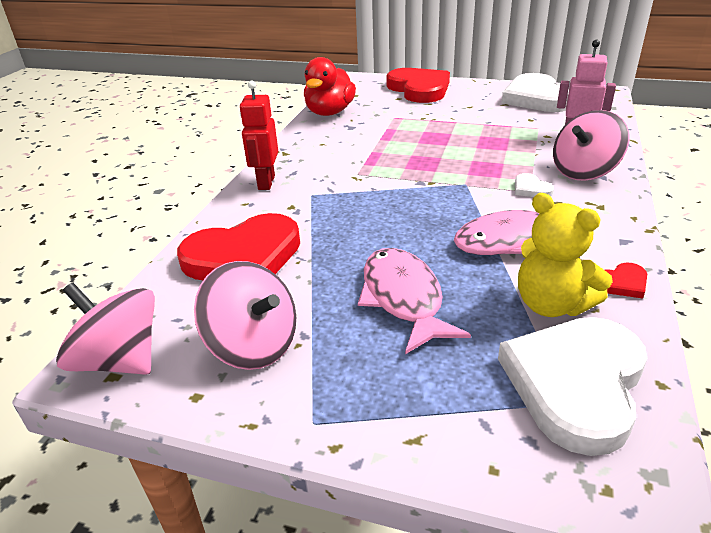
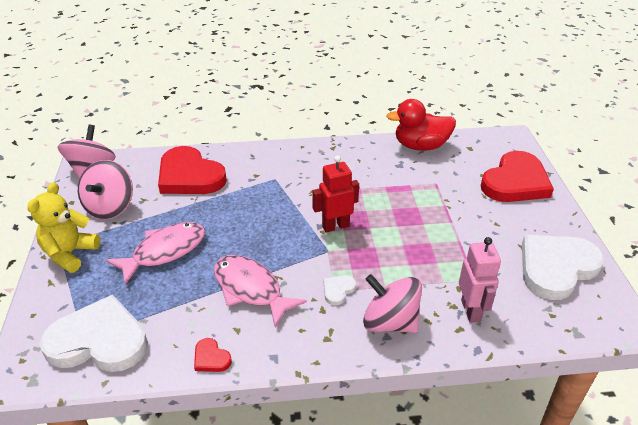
camera: 65 degrees right, 5 degrees up
red robot [240,81,278,190] -> red robot moved to [312,155,359,232]
yellow teddy bear [518,193,613,317] -> yellow teddy bear moved to [27,182,100,273]

